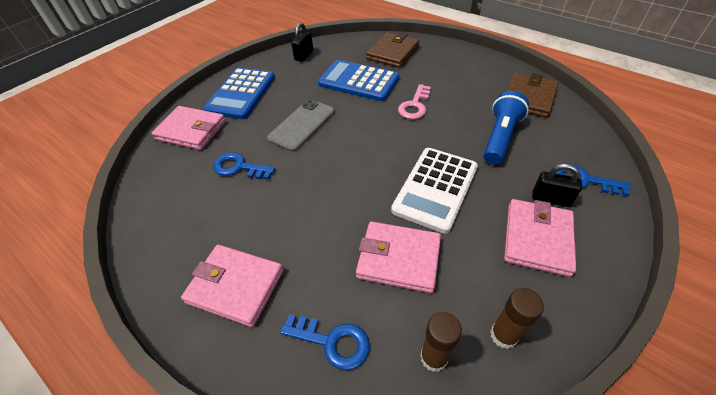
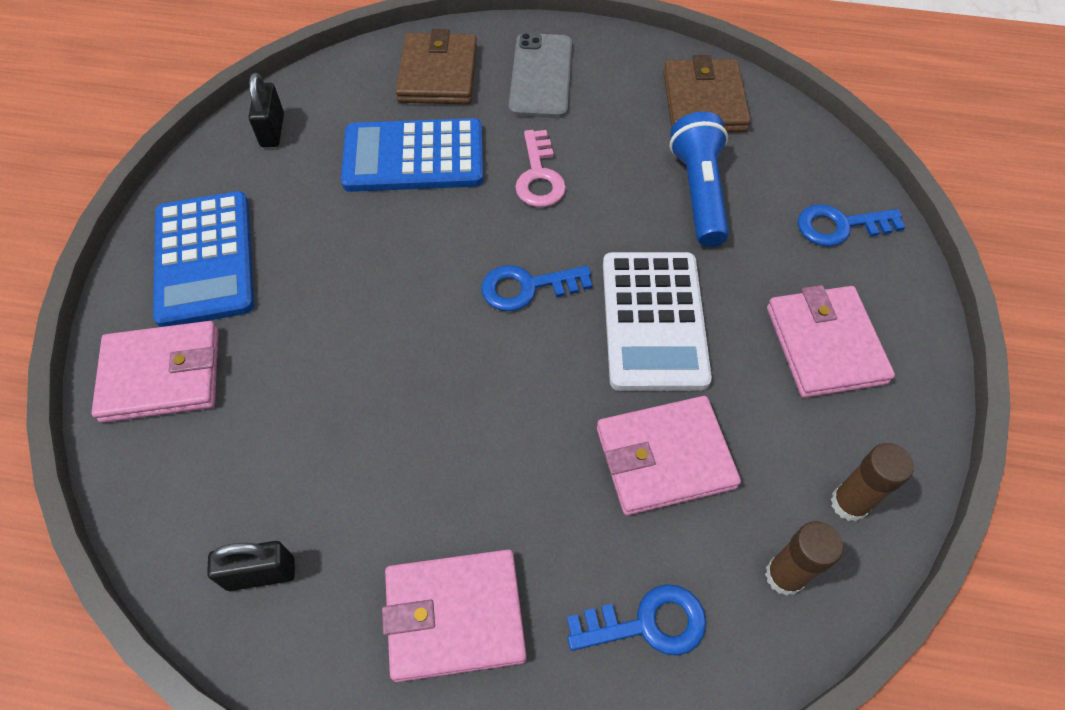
camera: 30 degrees left, 10 degrees up
blue key [213,152,275,179] -> blue key moved to [481,265,592,311]
grey phone [267,99,335,152] -> grey phone moved to [509,33,572,118]
black padlock [532,164,582,207] -> black padlock moved to [207,541,295,591]

